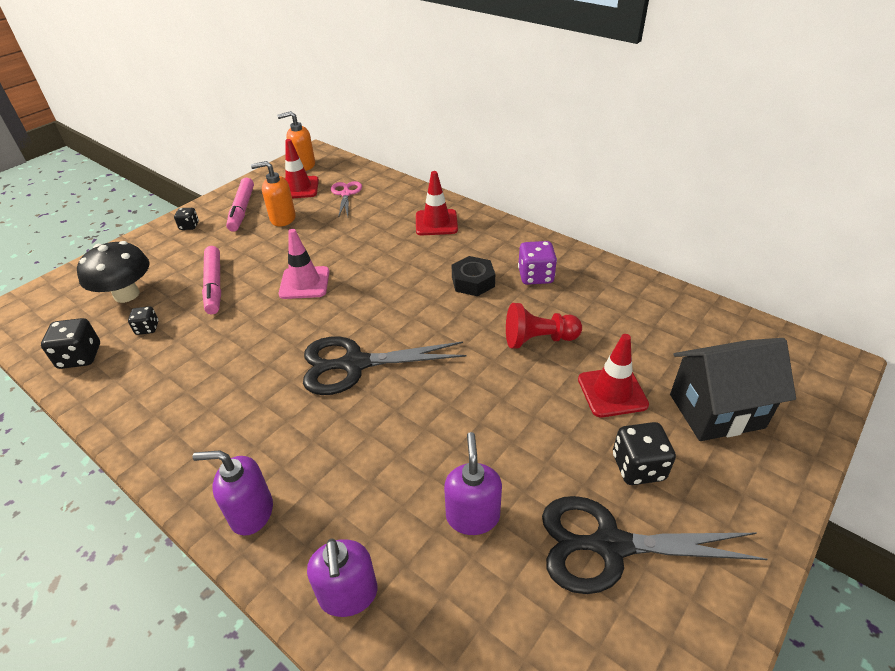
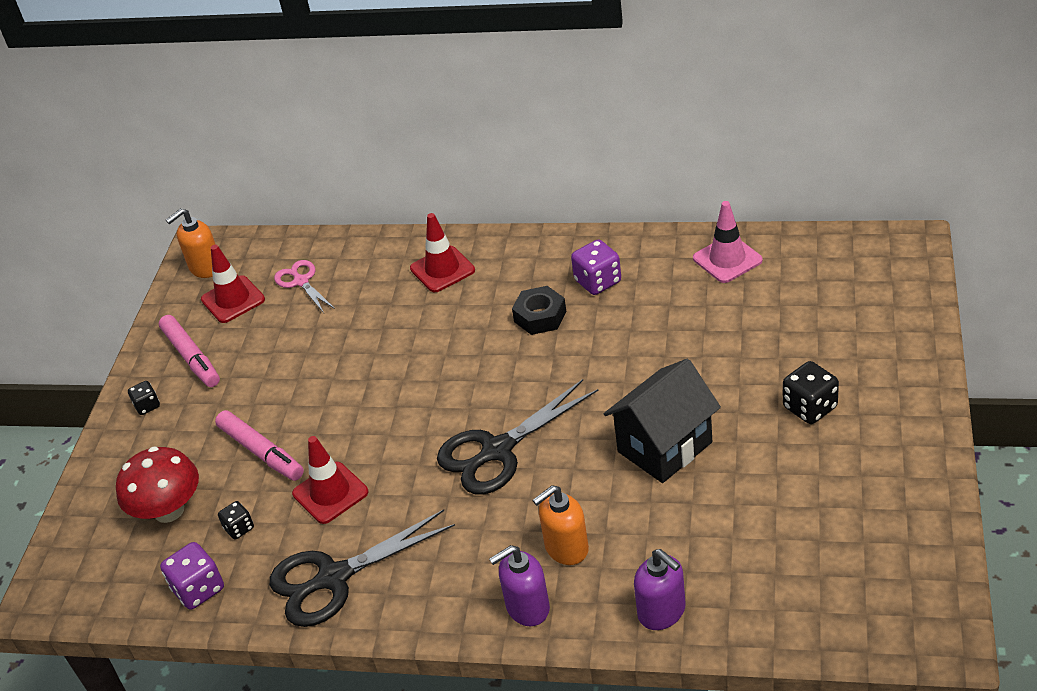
camera: 25 degrees left, 0 degrees up
black dice [41,318,100,369] -> purple dice [160,542,224,610]
black mushroom [77,241,150,303] -> red mushroom [116,446,199,523]
orange soap dispenser [251,161,296,227] -> orange soap dispenser moved to [533,485,589,565]
pink traffic cone [279,229,329,299] -> pink traffic cone moved to [693,201,763,283]
purple soap dispenser [444,432,502,535] -> none
red pawn [506,303,582,349] -> none
black scissors [542,496,768,594] -> black scissors moved to [269,509,455,627]
red traffic cone [578,334,649,417] -> red traffic cone moved to [292,436,368,524]
black house [670,338,796,441] -> black house moved to [604,359,721,483]

